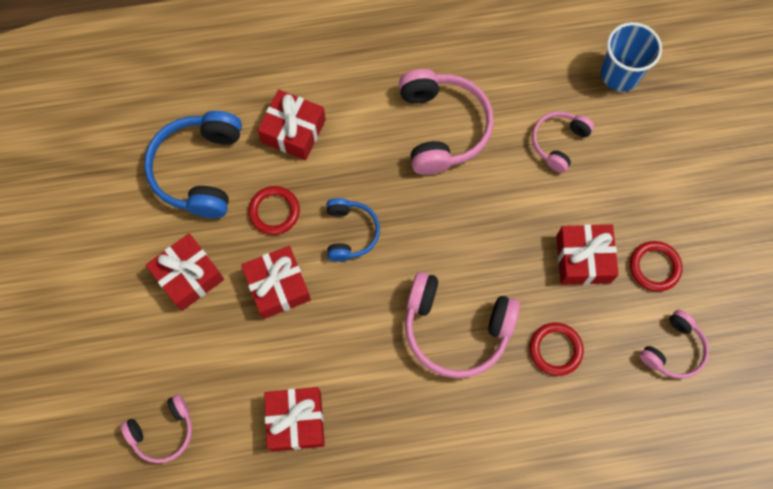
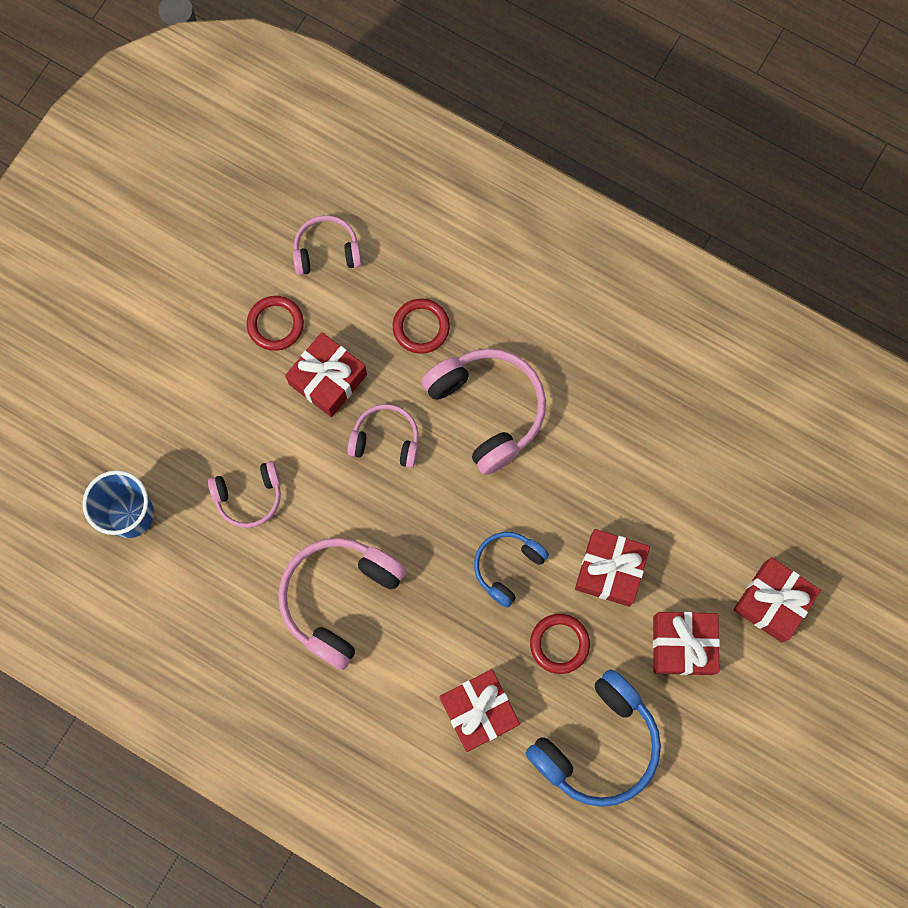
camera: 140 degrees left, 5 degrees up
pink headphones [121,394,192,463] -> pink headphones moved to [347,404,419,468]
red gift [264,387,325,452] -> red gift moved to [733,557,821,643]

